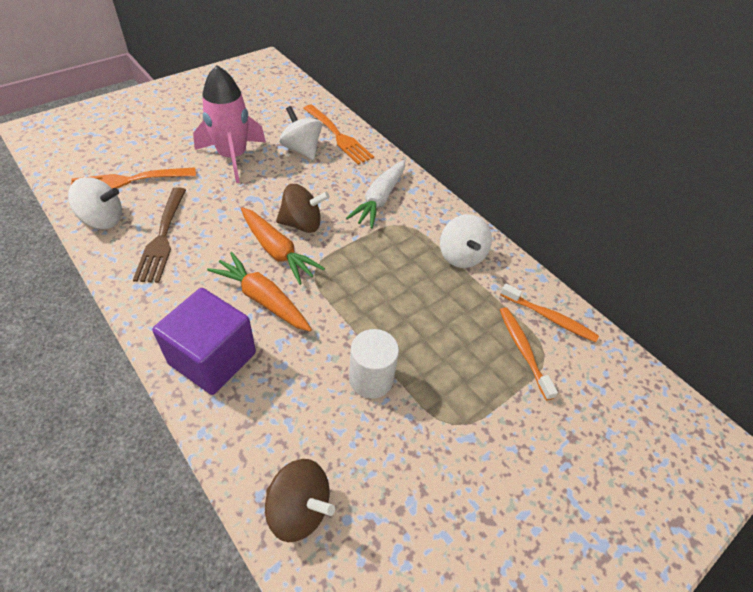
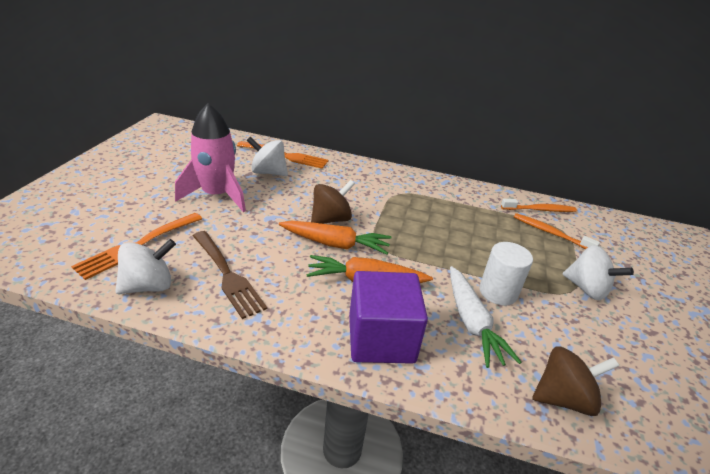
camera: 35 degrees left, 15 degrees down
white carrot [346,160,405,228] -> white carrot moved to [450,266,522,368]
white spinning top [440,214,492,268] -> white spinning top moved to [563,245,634,300]

